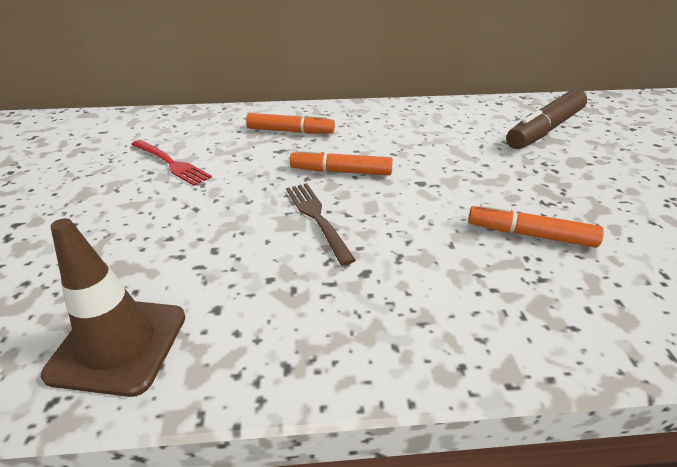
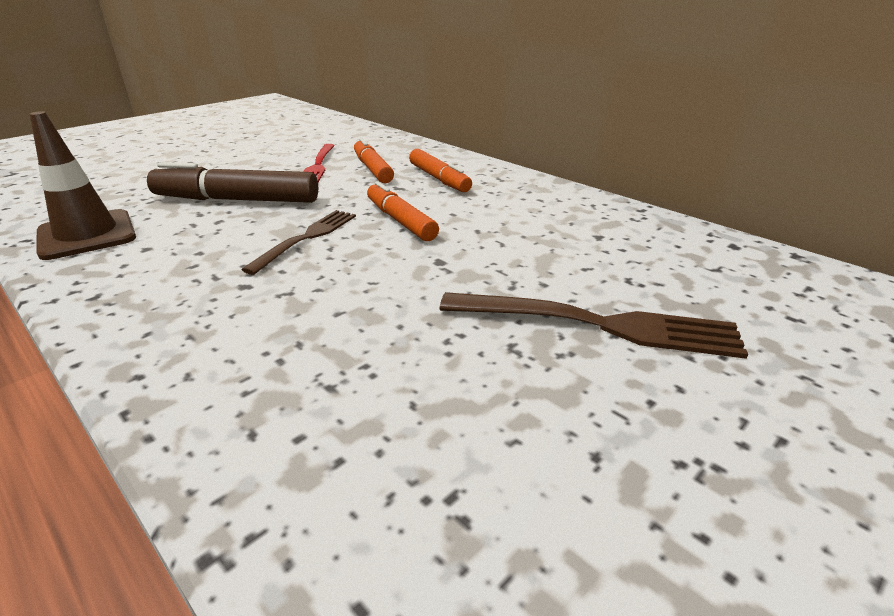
camera: 50 degrees right, 5 degrees down
orange marker [468,203,604,248] -> orange marker moved to [354,138,394,183]
brown marker [506,89,587,149] -> brown marker moved to [147,162,318,203]
none -> brown fork [439,292,748,359]

